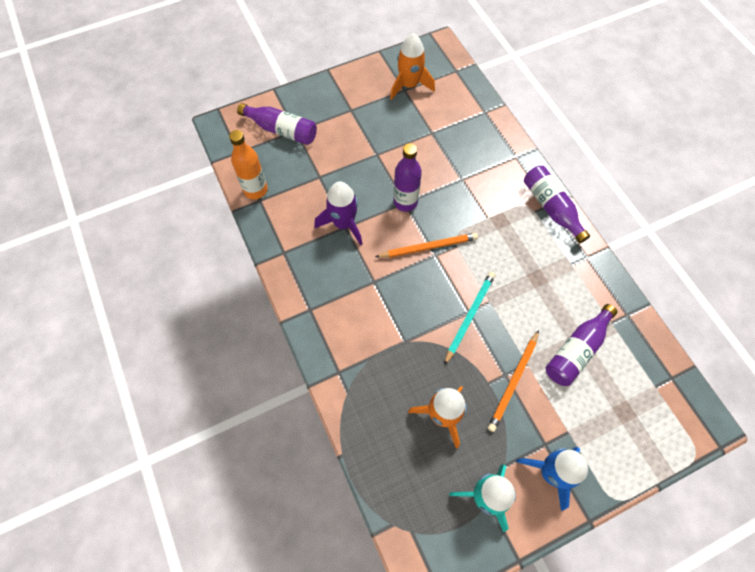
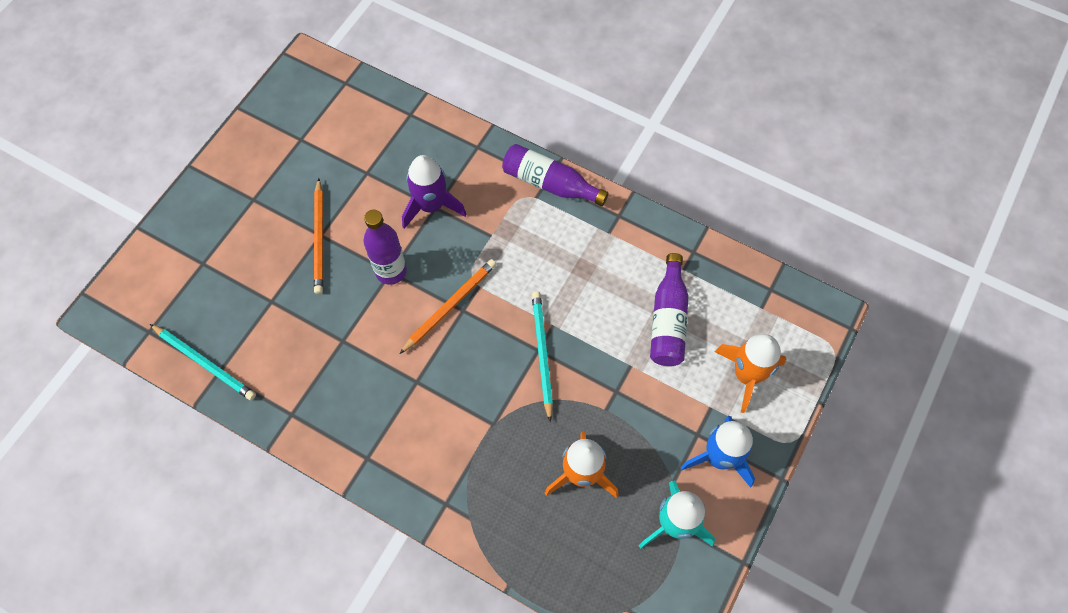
camera: 35 degrees left, 0 degrees up
orange bottle [229,130,268,199] -> turquoise pencil [150,324,256,400]
purple bottle [237,103,317,145] -> none
purple rocket [314,182,362,245] -> purple rocket moved to [402,155,467,229]
orange rocket [390,33,435,100] -> orange rocket moved to [715,334,786,413]
orange pencil [488,330,539,432] -> orange pencil moved to [314,178,323,294]

